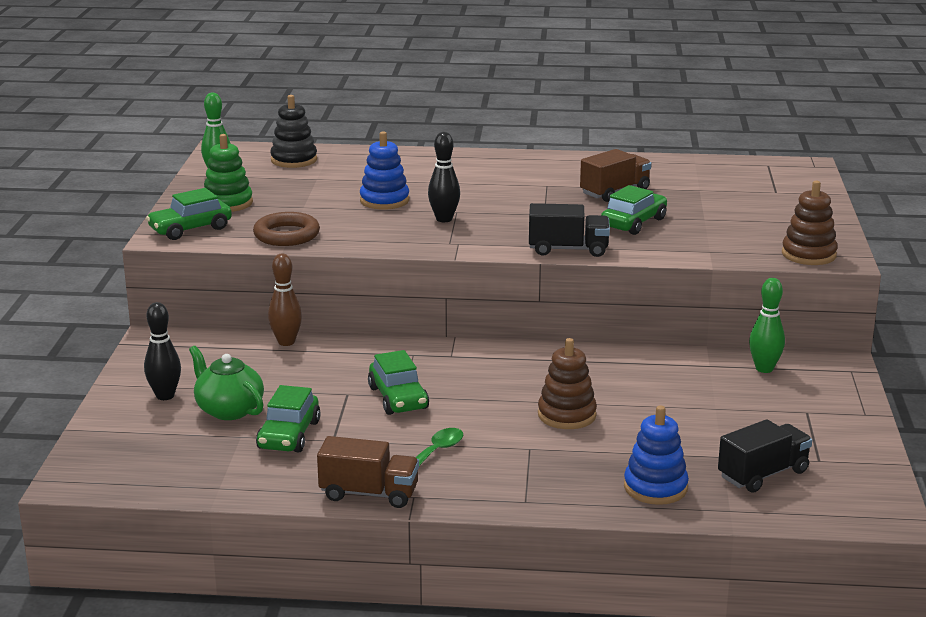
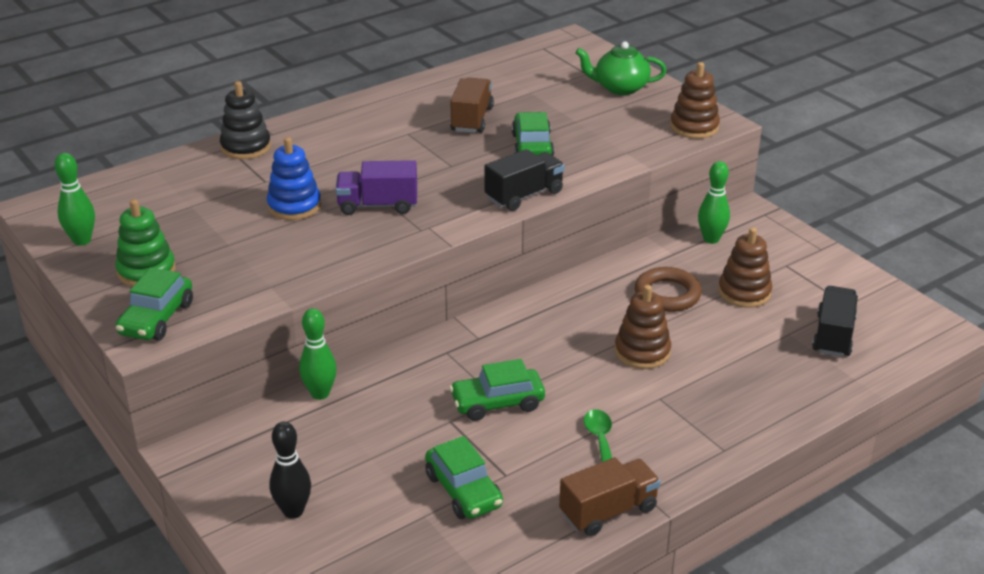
camera: 40 degrees left, 10 degrees up
green teapot [189,346,264,420] -> green teapot moved to [575,41,667,95]
brown ring [253,212,320,246] -> brown ring moved to [635,267,702,312]
brown bowling pin [268,254,302,346] -> green bowling pin [299,308,337,400]
black stacking toy [270,95,317,168] -> black stacking toy moved to [220,81,271,159]
green car [368,350,429,415] -> green car turned 135 degrees clockwise [449,359,545,421]
black bowling pin [428,132,460,222] -> purple truck [336,160,417,215]
blue stacking toy [624,405,689,505] -> none
none -> brown stacking toy [718,227,772,308]

